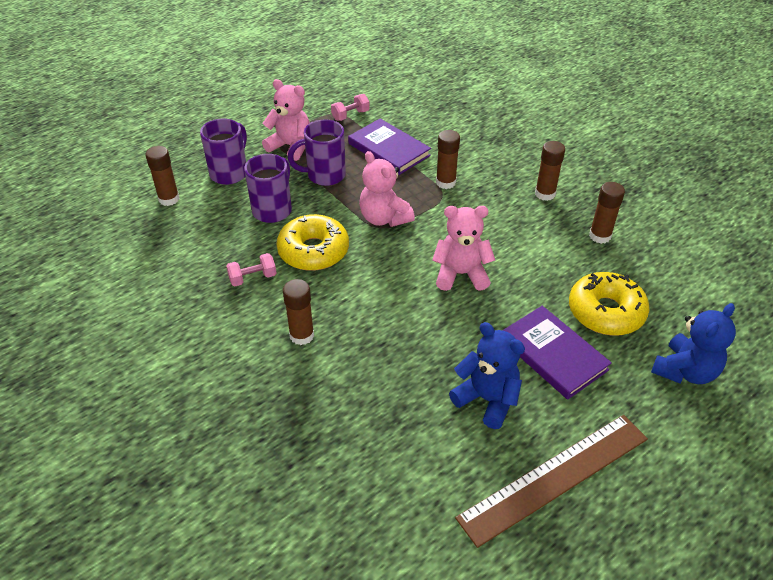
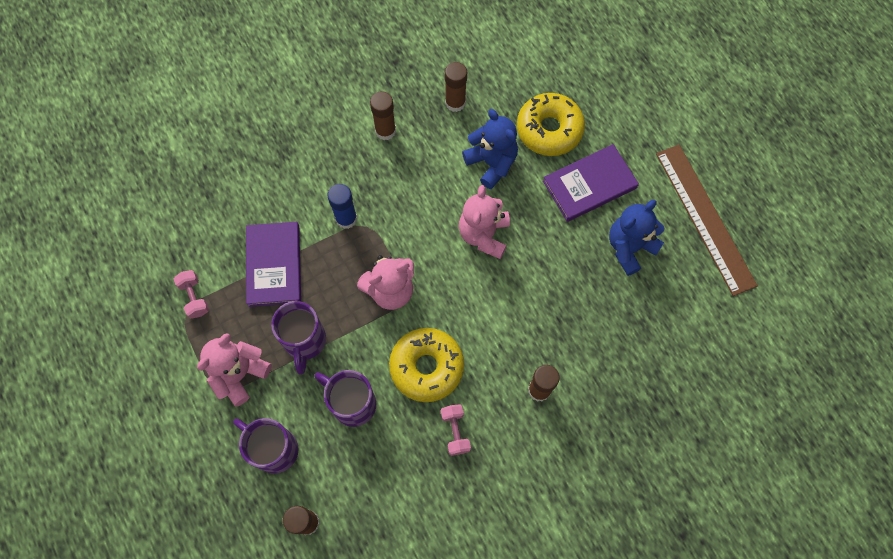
camera: 80 degrees left, 25 degrees up
purple book [348,119,431,175] -> purple book turned 60 degrees counterclockwise [246,222,301,307]
brown glue stick [436,130,460,189] -> blue glue stick [327,184,357,229]
blue teddy bear [651,303,736,384] -> blue teddy bear moved to [462,109,518,189]

